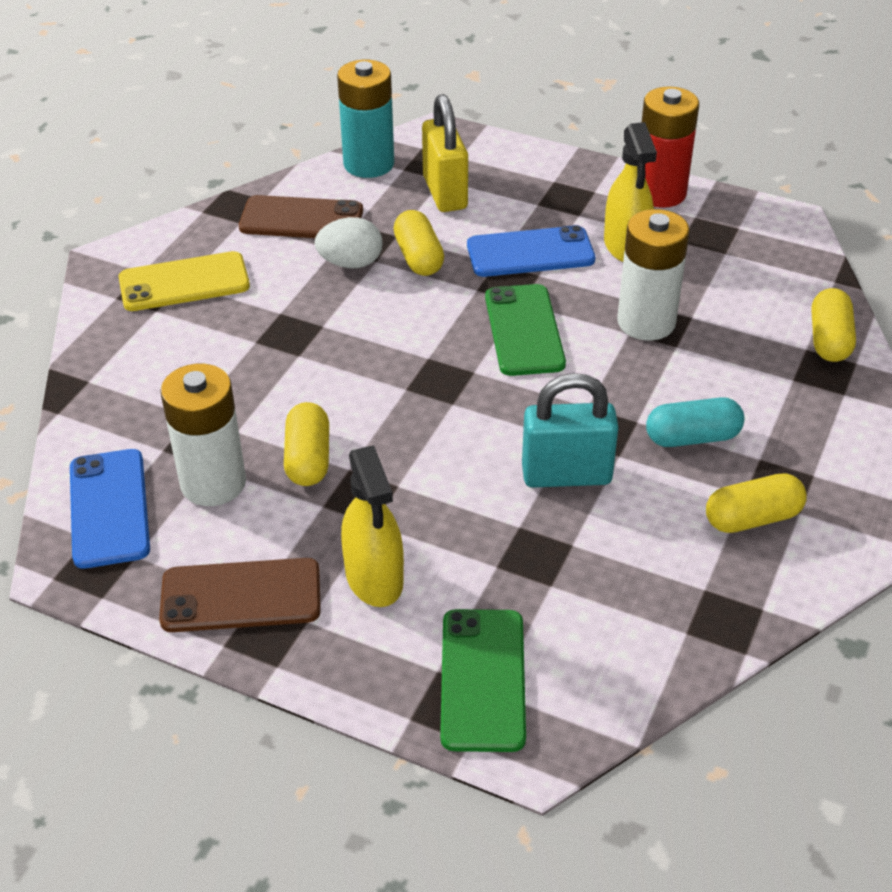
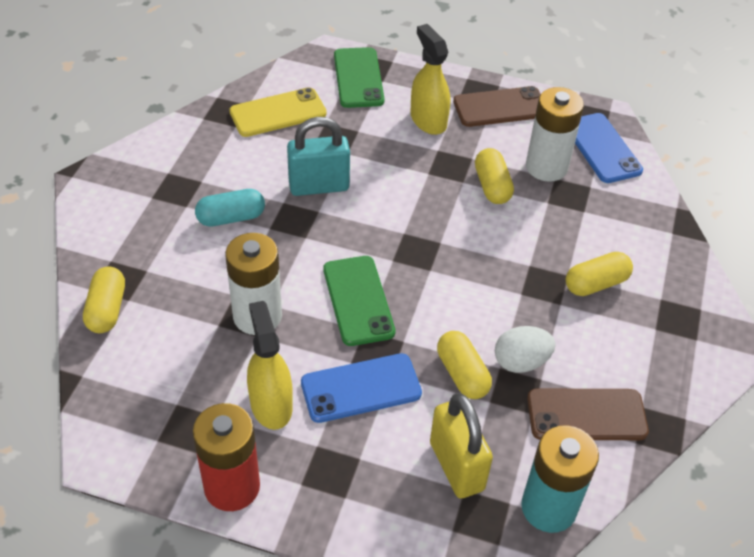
camera: 170 degrees right, 5 degrees up
yellow phone [119,251,250,311] -> yellow phone moved to [229,87,327,137]
yellow capsule [706,473,807,533] -> yellow capsule moved to [566,252,633,296]

